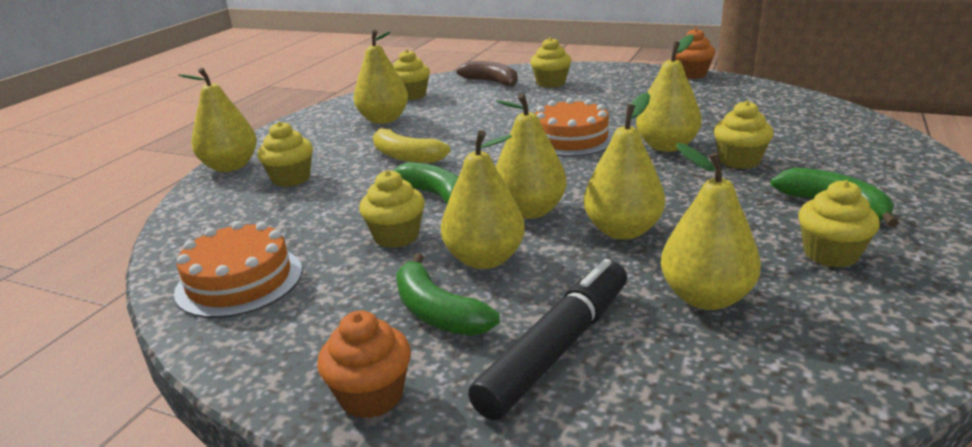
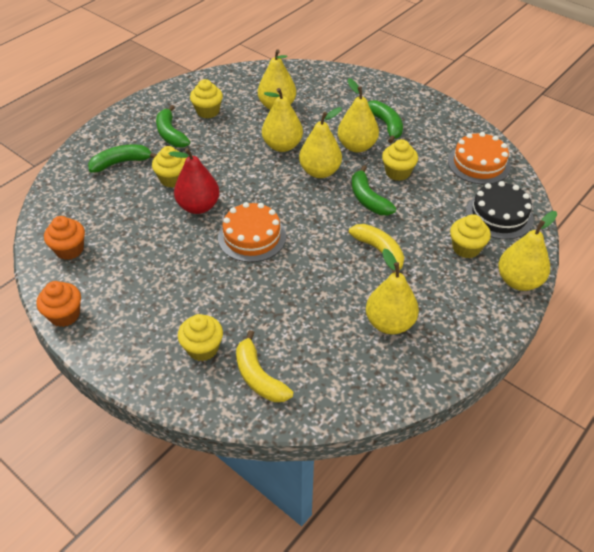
camera: 165 degrees left, 20 degrees up
orange cupcake [317,311,411,419] -> orange cupcake moved to [44,216,85,260]
yellow cupcake [394,49,430,100] -> none
brown banana [456,61,518,87] -> yellow banana [236,330,293,402]
black marker [468,259,627,420] -> none
yellow pear [636,34,702,152] -> red pear [169,148,219,214]
none -> green banana [88,145,157,172]
none -> black cake [466,181,534,239]

